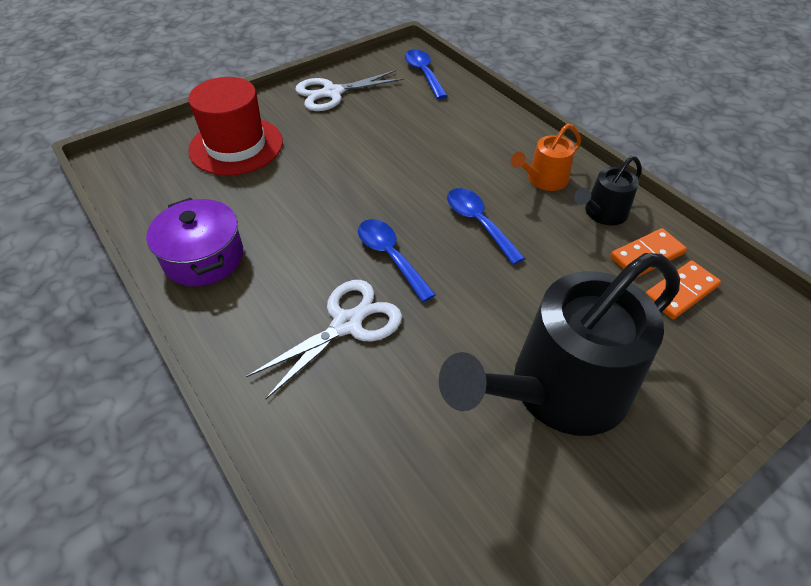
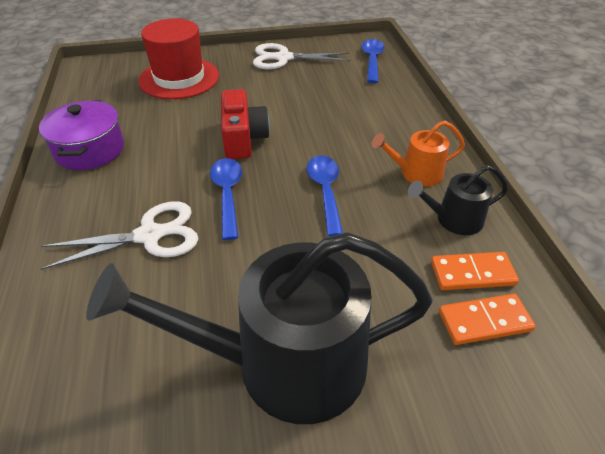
camera: 25 degrees right, 5 degrees down
none -> red camera [221,89,270,159]

